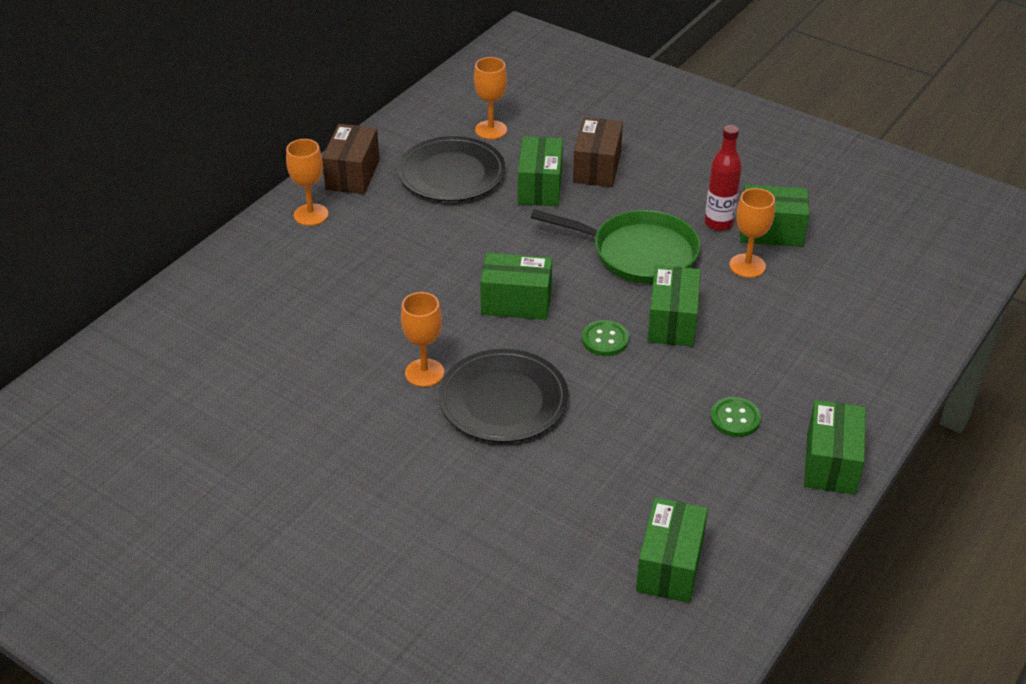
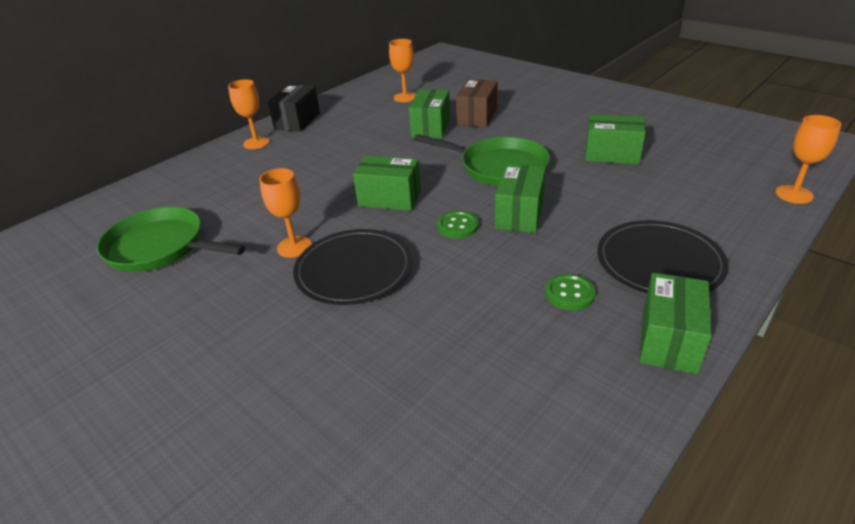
camera: 10 degrees right, 5 degrees down
brown box [322,124,380,194] -> black box [268,84,320,132]
black plate [398,136,506,201] -> black plate moved to [597,220,729,293]
green box [636,497,708,603] -> none
red bottle [705,125,742,231] -> none
orange goblet [729,188,775,278] -> orange goblet moved to [775,115,841,204]
none -> green pan [97,207,245,272]

